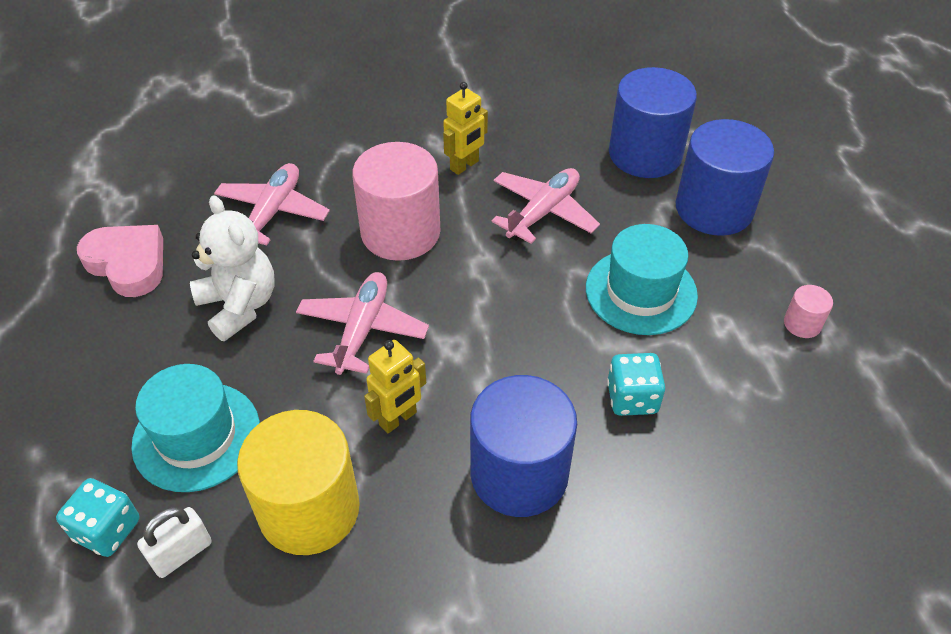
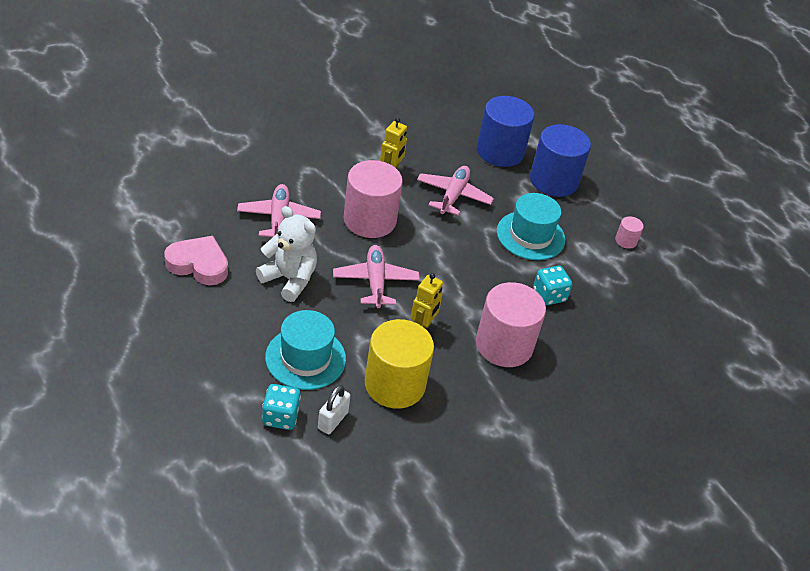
camera: 25 degrees left, 5 degrees down
blue cylinder [470,375,577,517] -> pink cylinder [476,282,546,367]

